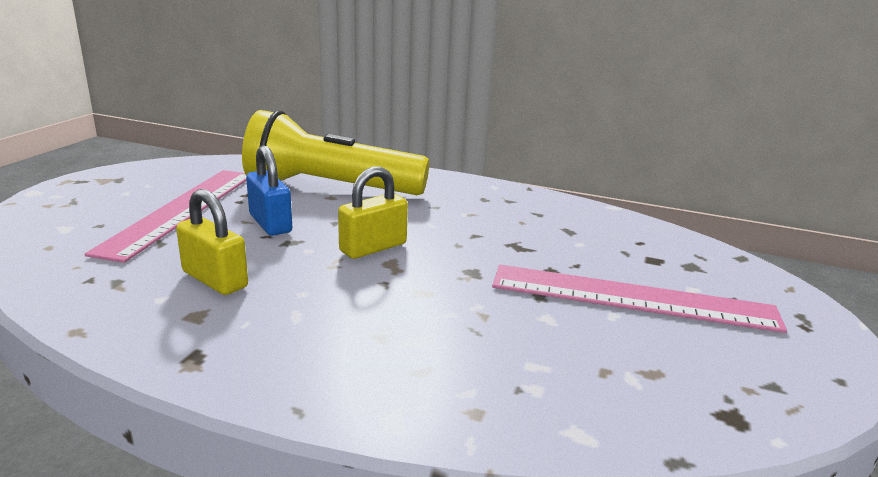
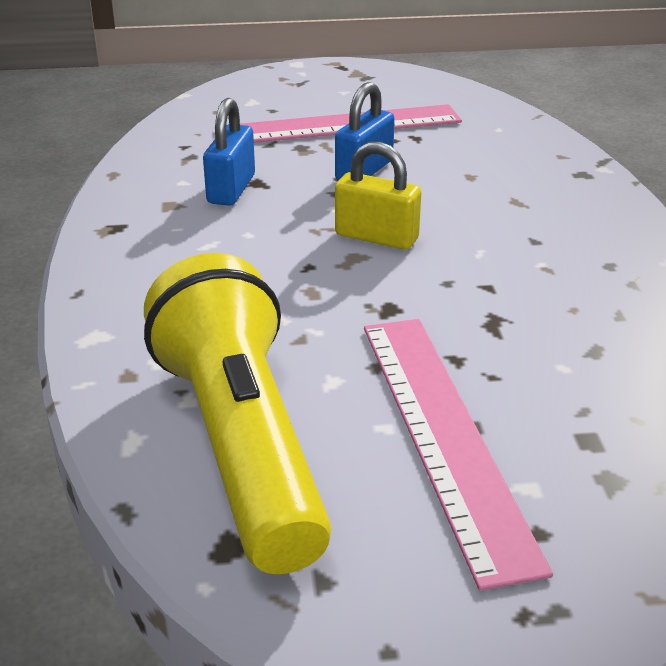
camera: 65 degrees right, 10 degrees up
yellow padlock [176,189,248,295] -> blue padlock [203,98,255,206]
yellow flashlight [242,110,430,195] -> yellow flashlight moved to [144,253,332,574]

